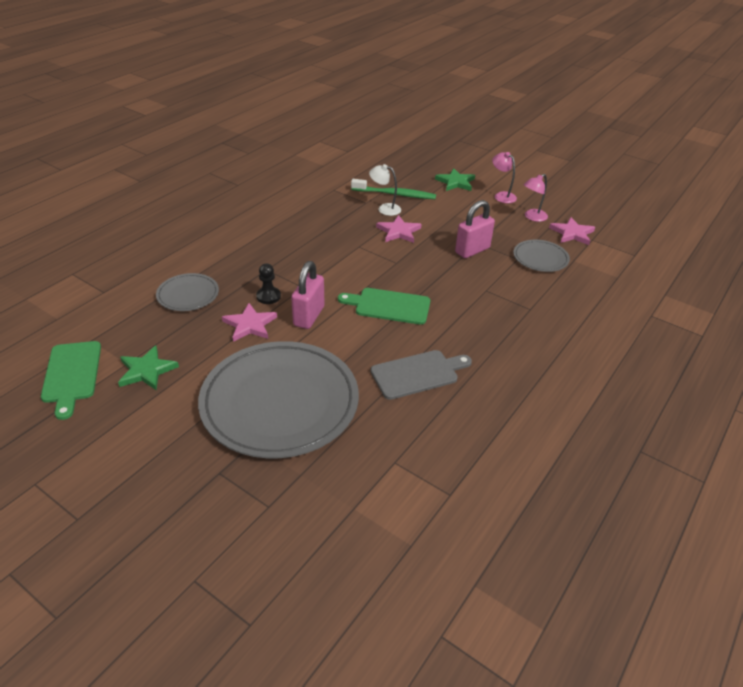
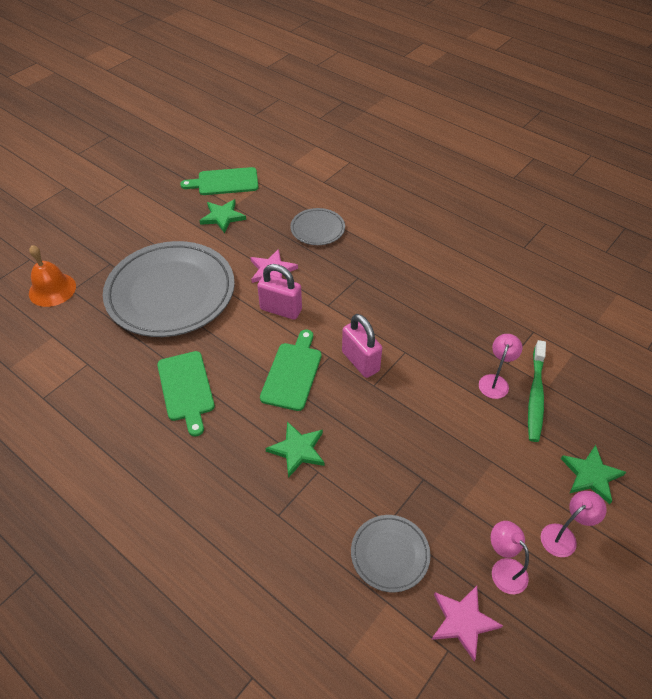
camera: 95 degrees right, 10 degrees up
black pawn [256,263,281,304] -> none
white lamp [369,164,401,216] -> pink lamp [479,334,522,399]
grey cutting board [371,350,472,400] -> green cutting board [157,351,215,437]
pink star [376,215,422,243] -> none
pink padlock [455,200,495,258] -> pink padlock moved to [342,314,382,378]
none -> orange bell [29,245,76,307]
none -> green star [265,421,325,478]

